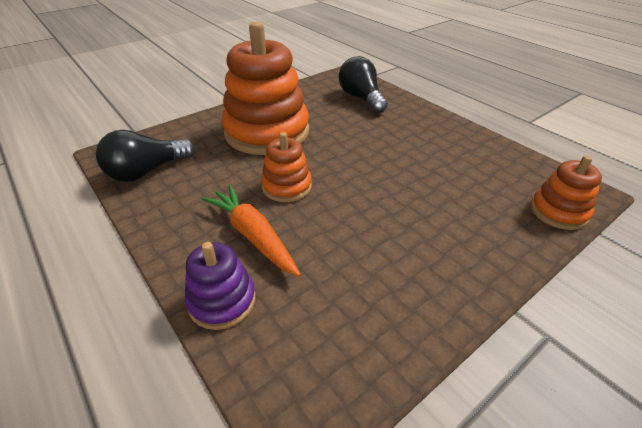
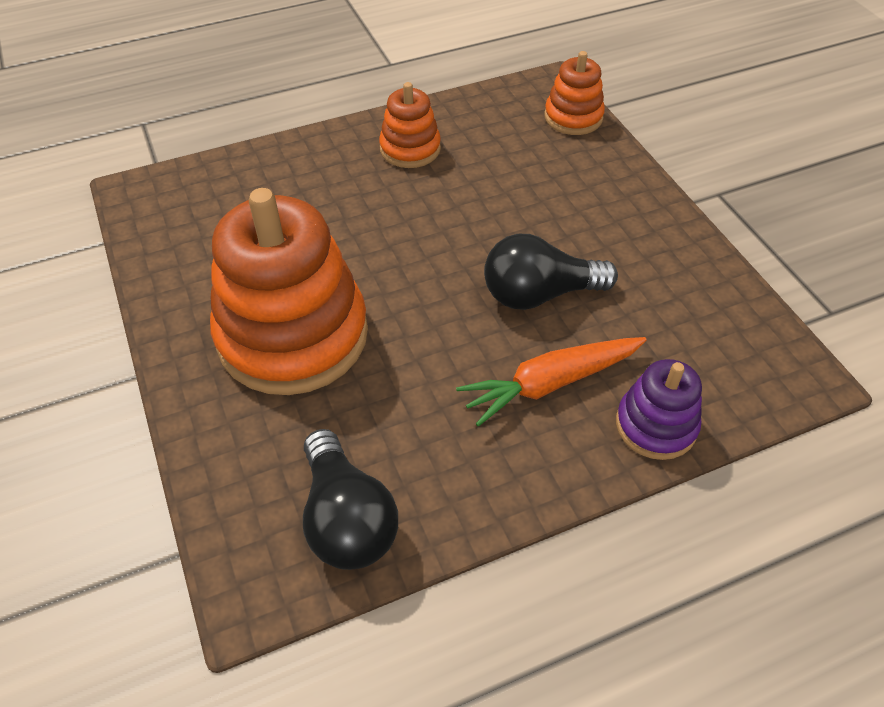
camera: 75 degrees left, 10 degrees up
orange stacking toy [261,132,312,202] -> orange stacking toy moved to [379,82,441,168]
black light bulb [339,56,388,113] -> black light bulb moved to [484,234,618,310]

